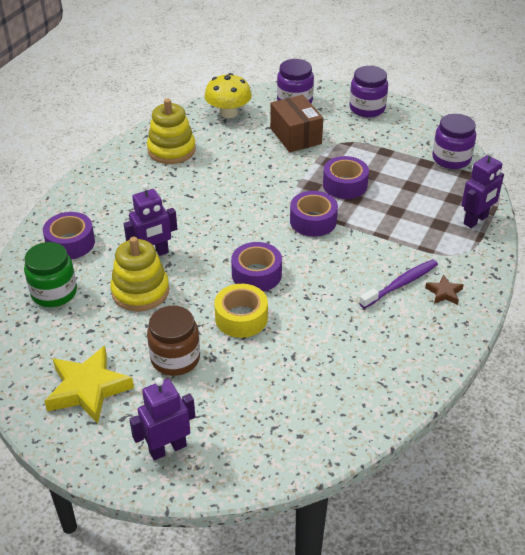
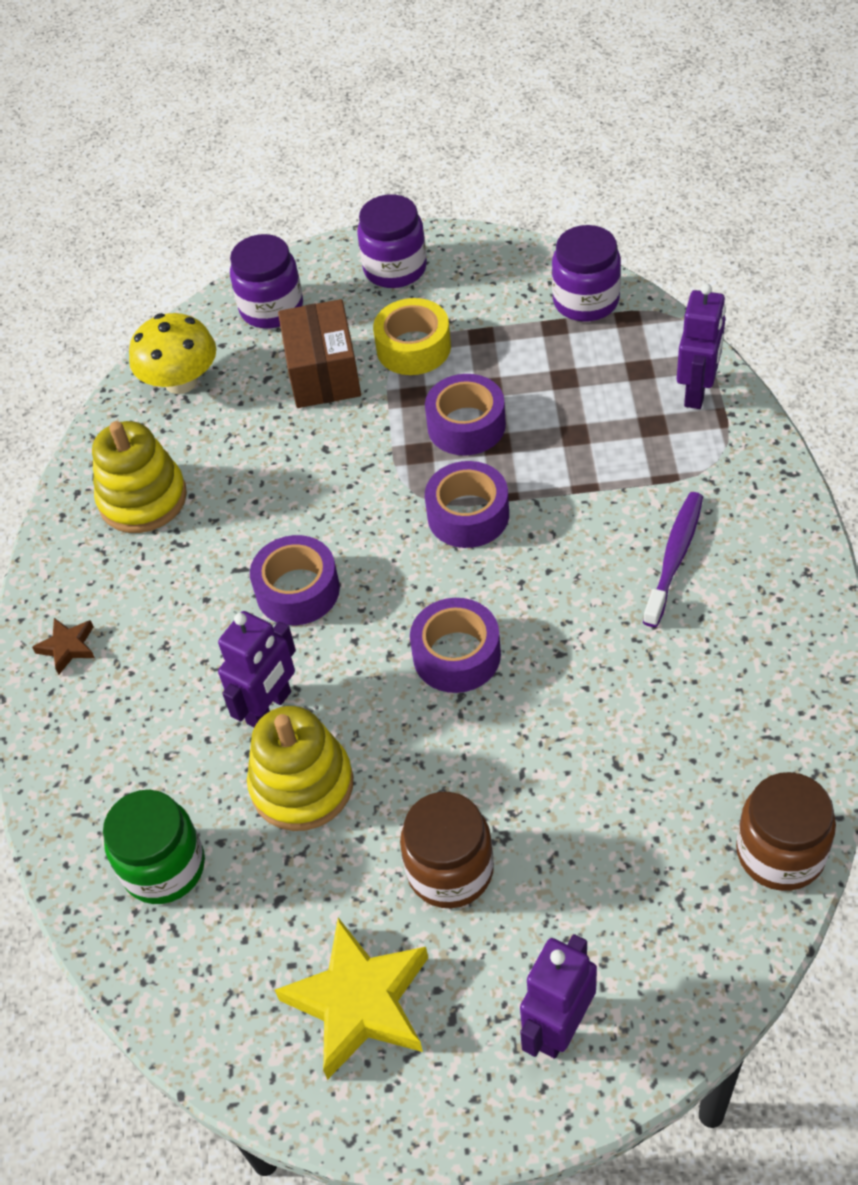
camera: 25 degrees left, 10 degrees up
purple tape [43,212,95,259] -> purple tape moved to [250,535,340,625]
yellow tape [214,284,268,338] -> yellow tape moved to [373,298,451,375]
brown box [270,95,323,152] -> brown box turned 45 degrees clockwise [278,299,361,408]
brown star [425,275,464,305] -> brown star moved to [32,618,95,674]
none -> brown jar [736,772,836,891]

